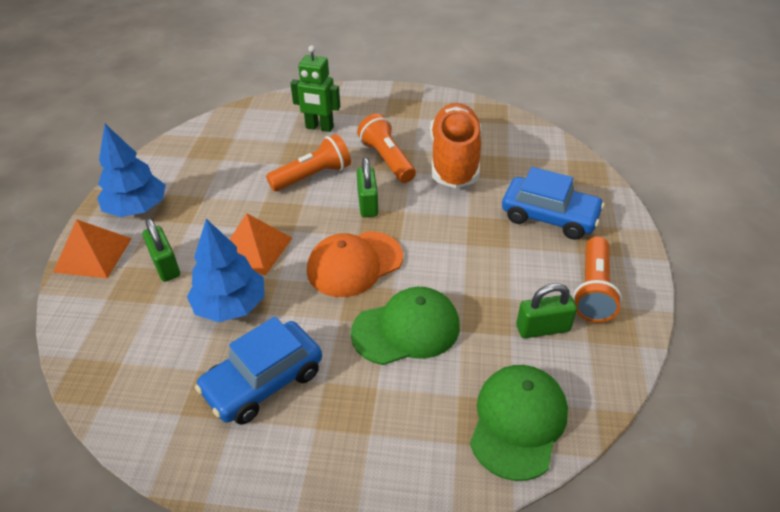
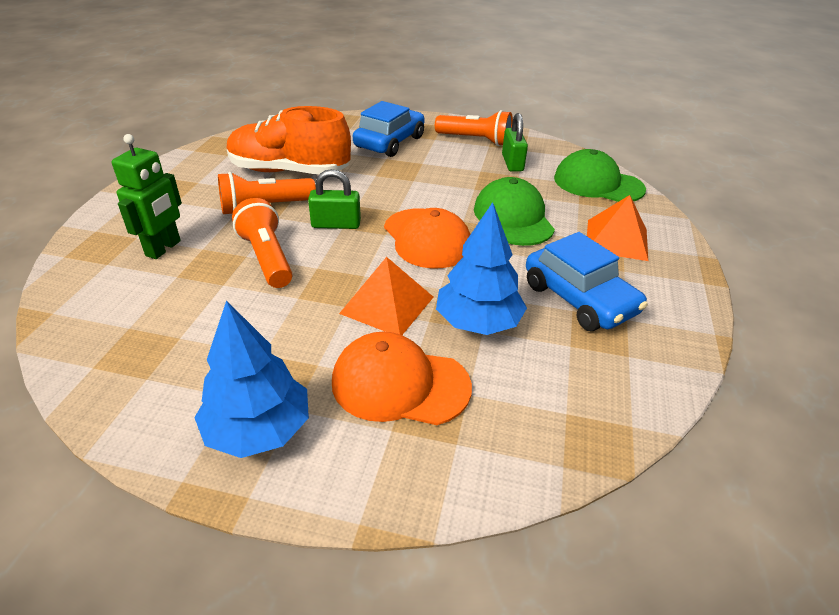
camera: 85 degrees left, 5 degrees down
orange pyramid [53,219,132,278] -> orange pyramid moved to [587,195,648,261]
green padlock [143,218,180,282] -> orange cap [332,331,472,425]

